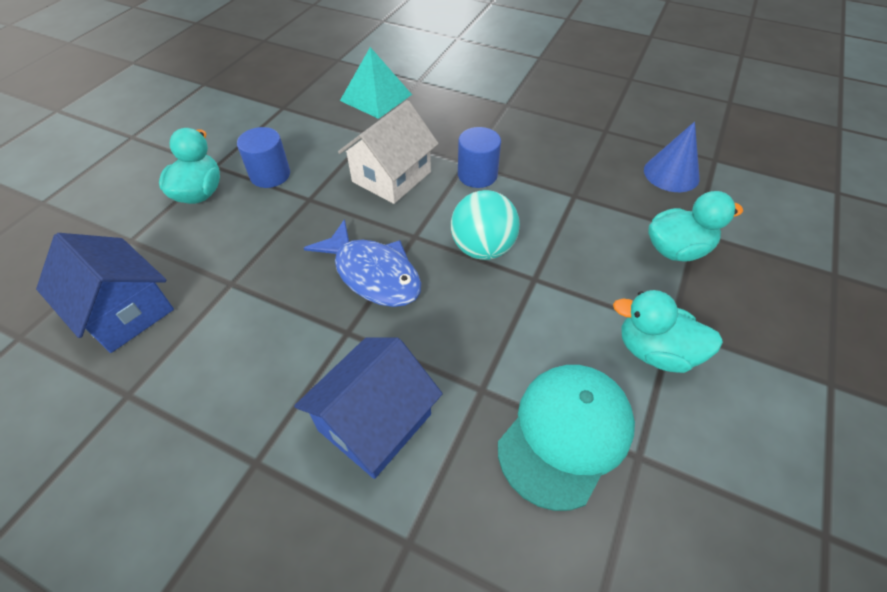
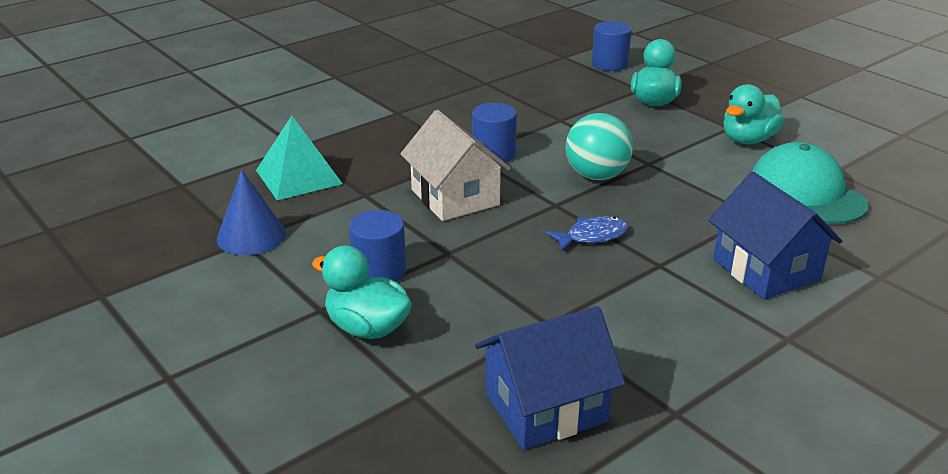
camera: 65 degrees left, 20 degrees down
blue fish [304,219,421,307] -> blue fish [545,216,629,252], size x0.59
blue cone [644,122,700,192] -> blue cone moved to [217,169,286,255]
none -> blue cylinder [592,21,631,71]

